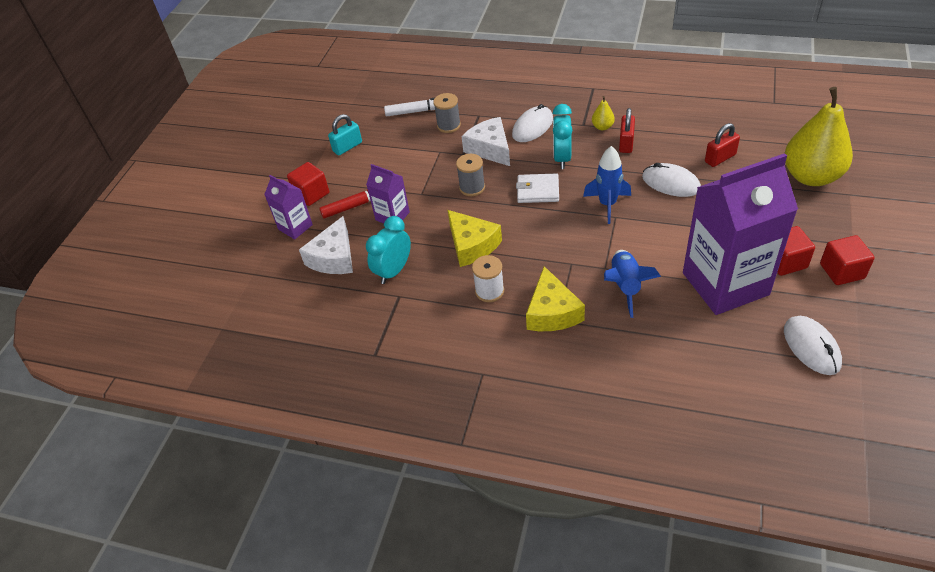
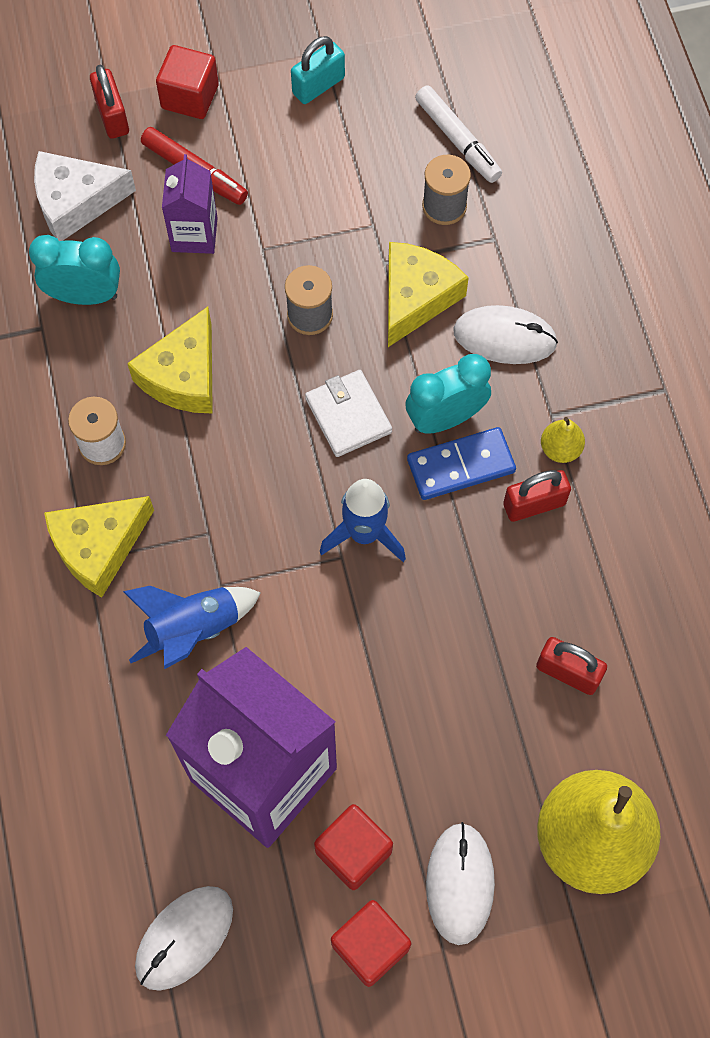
camera: 55 degrees right, 20 degrees up
purple carton [264,175,313,239] -> red padlock [90,65,129,139]
turquoise padlock [328,114,362,155] -> turquoise padlock turned 60 degrees counterclockwise [291,36,345,104]
white cheese [461,117,510,166] -> yellow cheese [388,242,469,347]
white mouse [642,163,701,197] -> white mouse moved to [426,822,495,945]
none -> blue domino [407,427,516,500]

